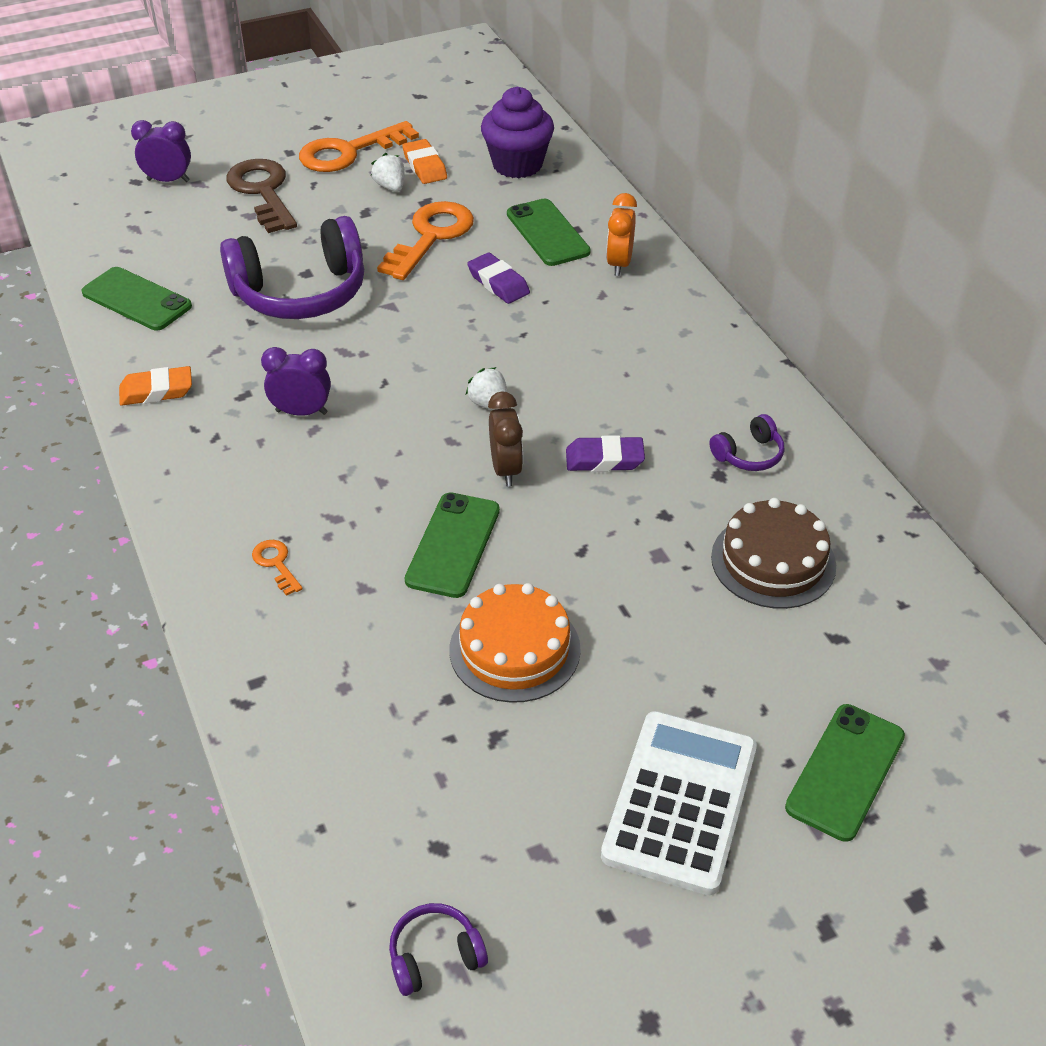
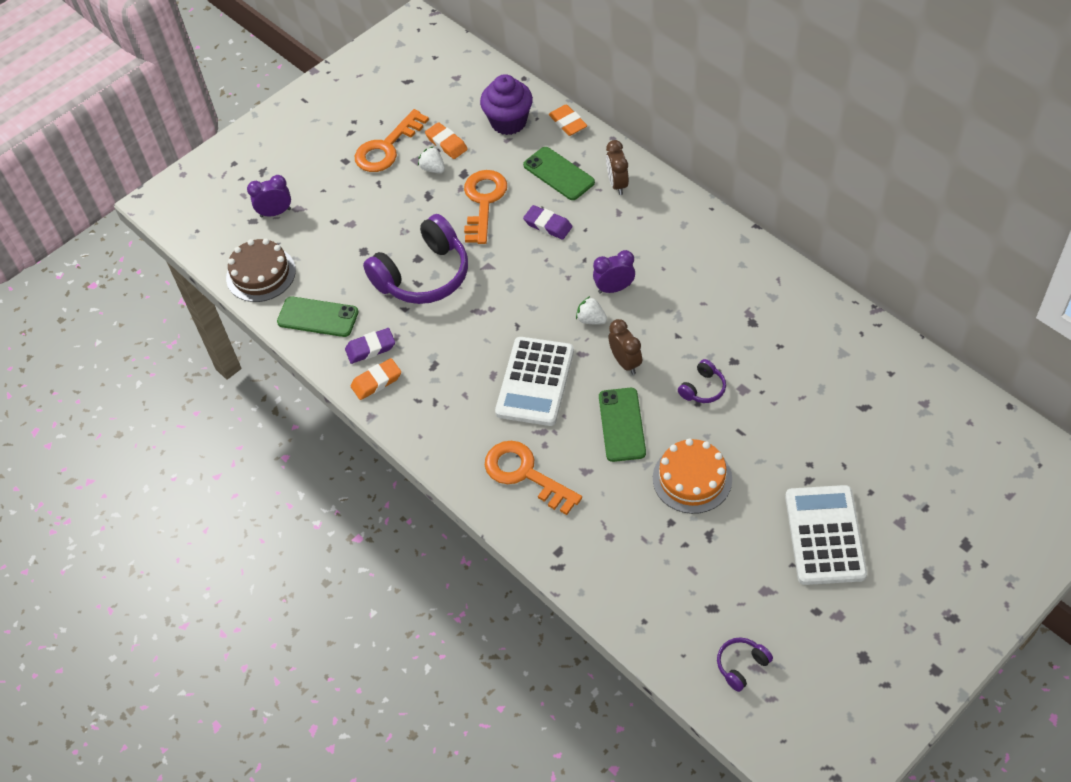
camera: 15 degrees left, 10 degrees up
brown key [226,159,297,233] -> none
orange key [252,540,303,596] -> orange key [485,441,582,515], size x2.21
purple clock [261,347,331,416] -> purple clock moved to [593,250,635,294]
purple eraser [566,435,645,472] -> purple eraser moved to [345,328,395,364]
orange clock [606,193,637,276] -> brown clock [606,140,629,195]
purple headphones [709,414,784,471] -> purple headphones moved to [678,359,726,403]
brown cake [711,498,836,609] -> brown cake moved to [226,239,296,302]
green phone [785,704,905,842] -> none
none -> white calculator [495,337,574,426]
none -> orange eraser [549,104,588,136]

